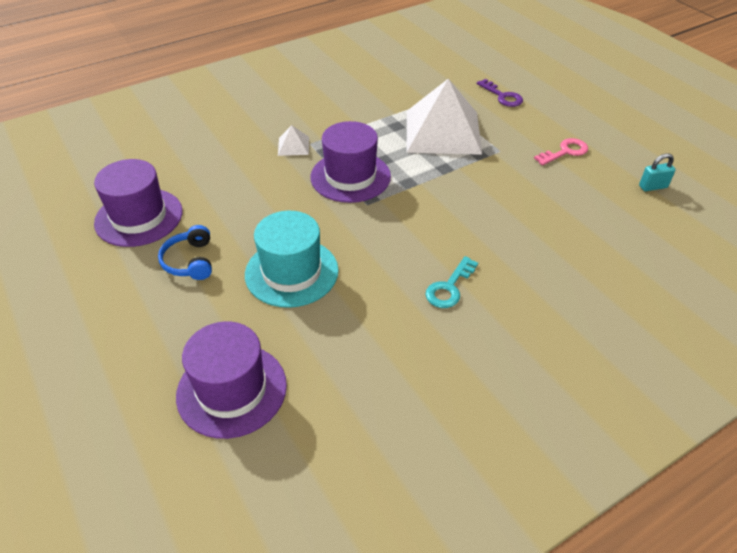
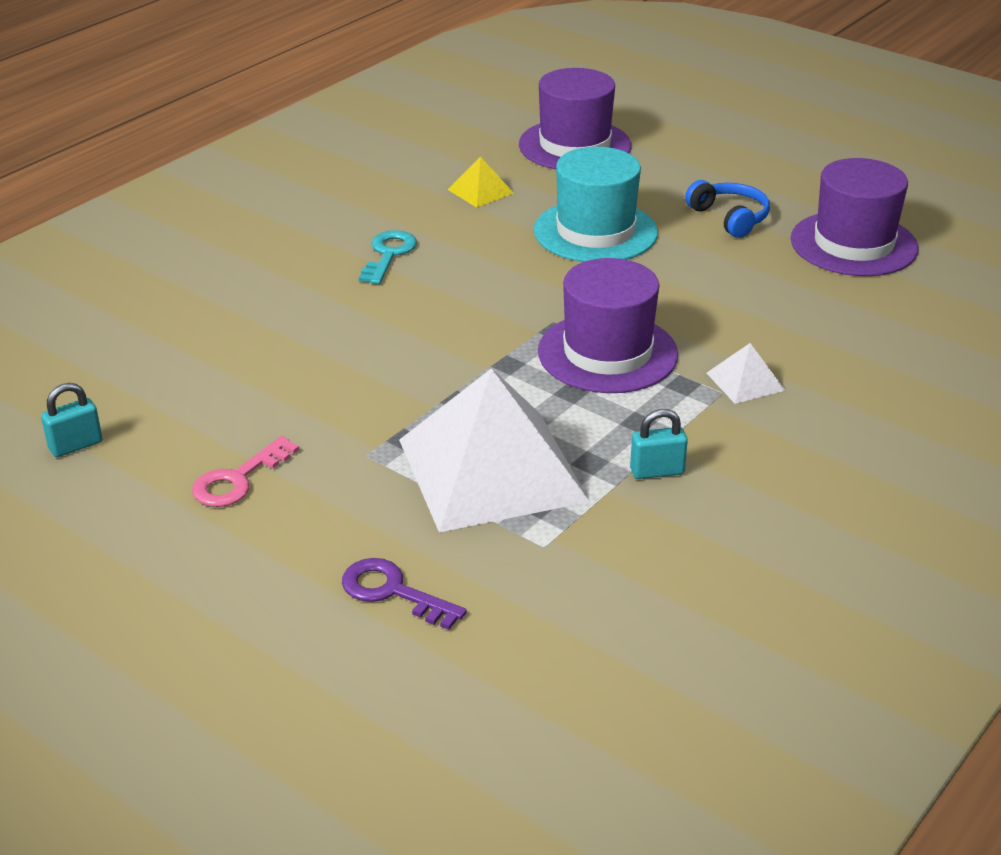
camera: 160 degrees right, 10 degrees down
none -> yellow pyramid [448,157,514,208]
none -> turquoise padlock [630,409,688,479]

